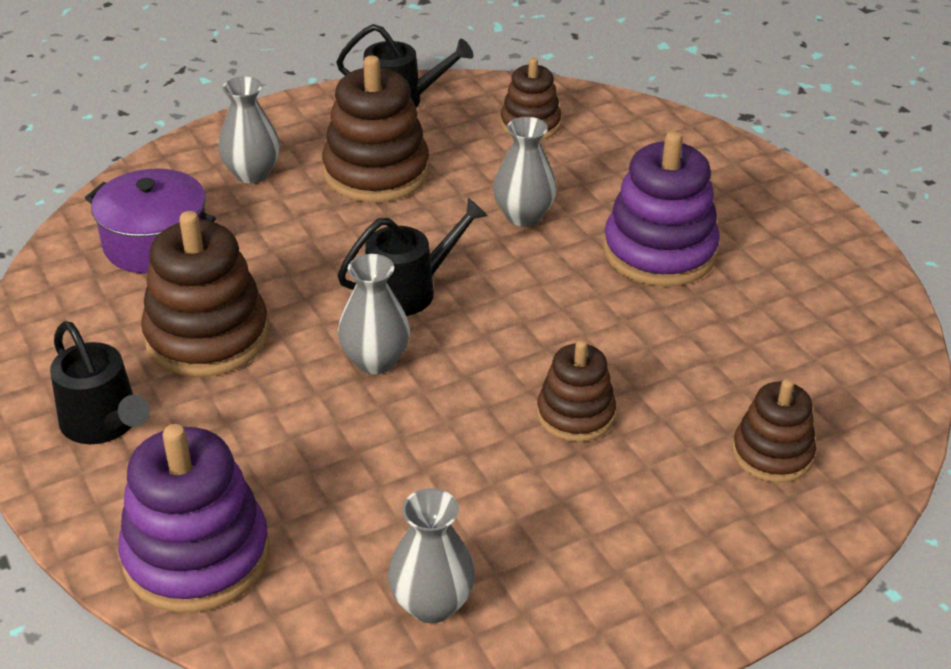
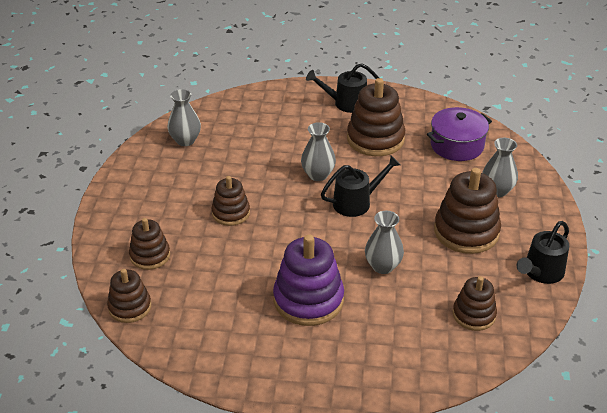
camera: 125 degrees right, 0 degrees up
purple stacking toy [118,424,270,613] -> none
black watering can [337,198,488,316] -> black watering can turned 120 degrees counterclockwise [321,156,400,217]
none -> brown stacking toy [107,269,151,323]

